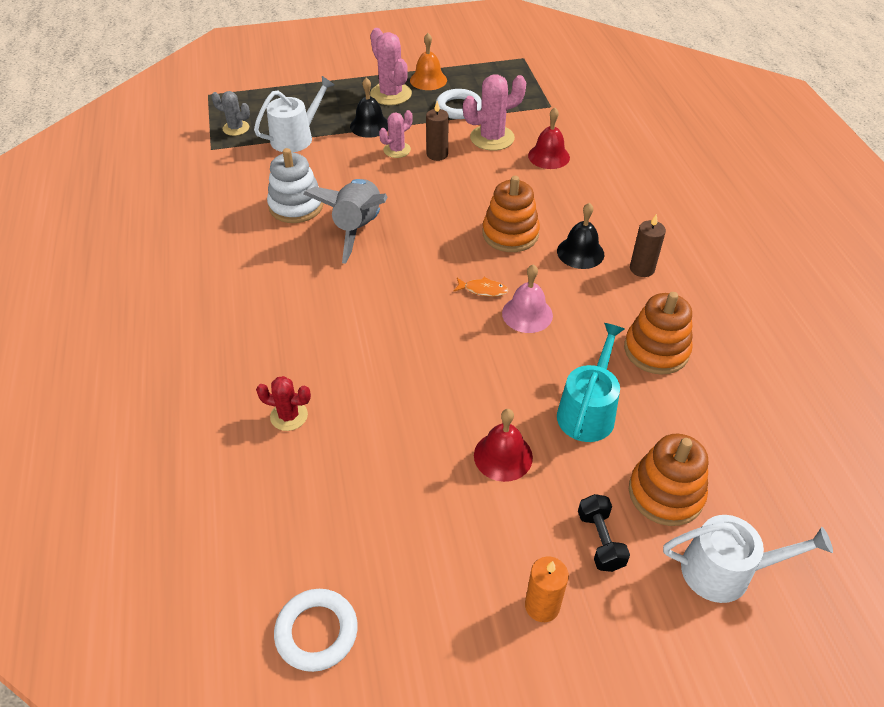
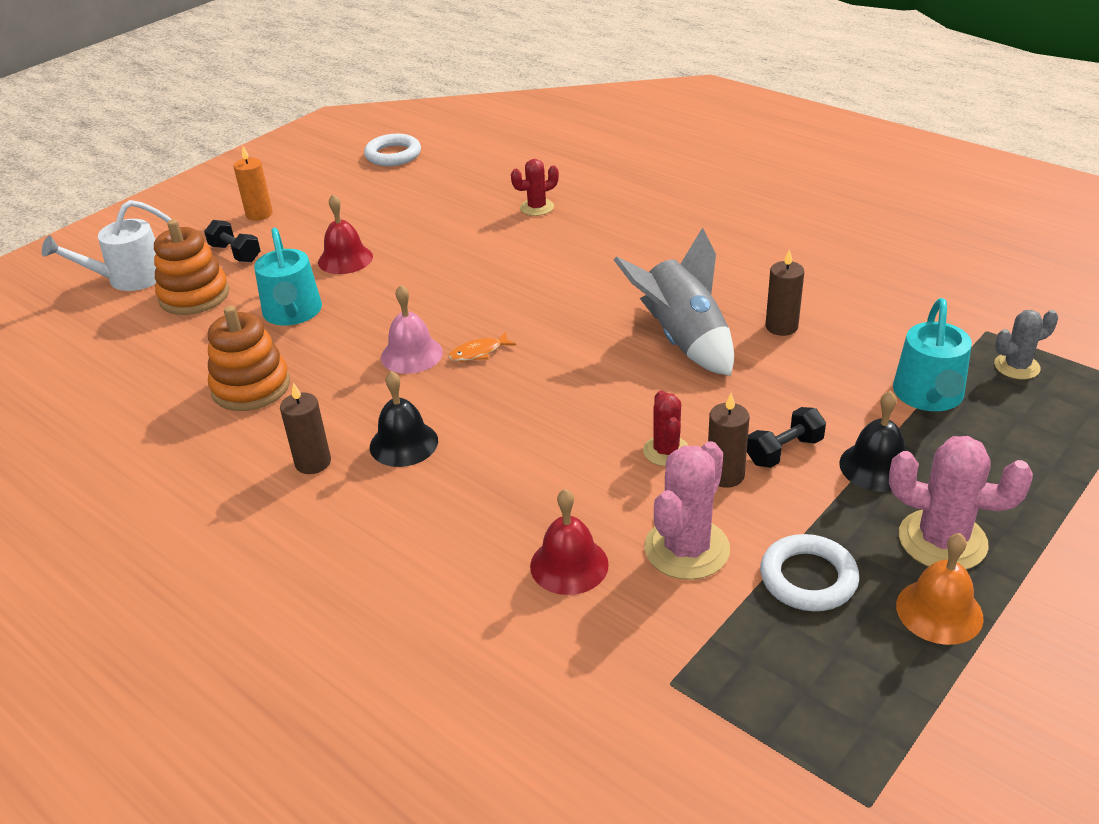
camera: 145 degrees right, 10 degrees down
white watering can [254,76,334,153] -> turquoise watering can [893,298,972,411]
white stacking toy [267,148,324,223] -> brown candle [766,249,804,336]
pink cactus [379,110,413,158] -> black dumbbell [747,407,826,468]
orange stacking toy [483,176,540,252] -> none
none -> red cactus [643,390,689,466]

